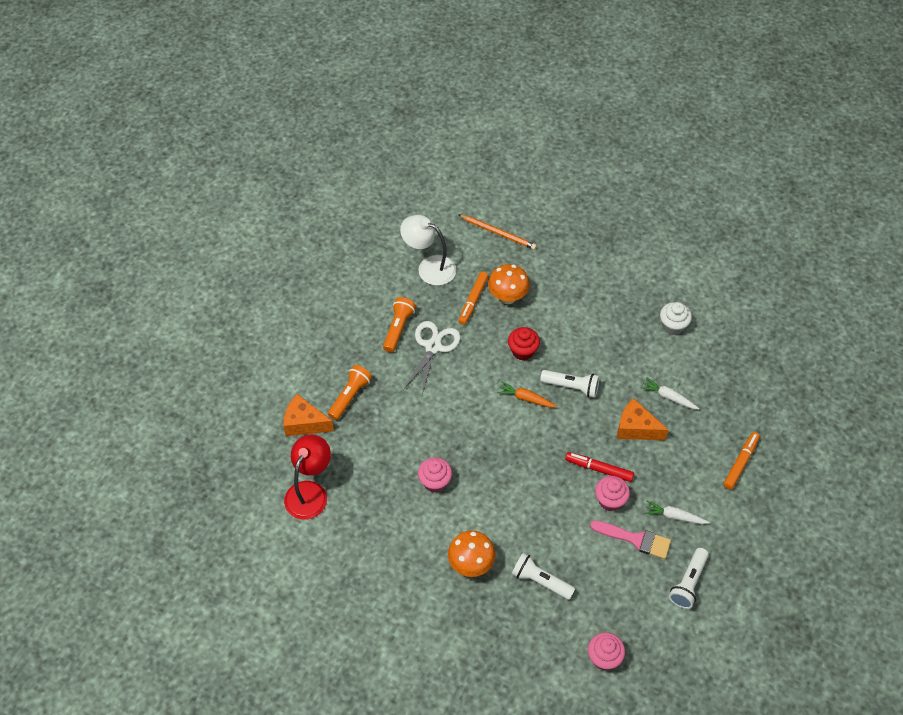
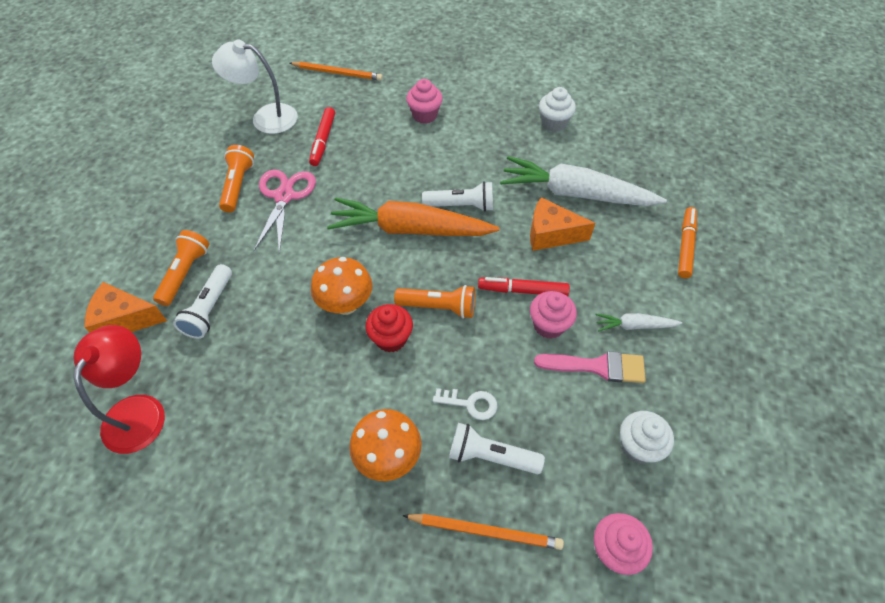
camera: 15 degrees left, 0 degrees up
white scissors [403,321,461,395] -> pink scissors [254,170,316,254]
pink cupcake [418,457,452,493] -> pink cupcake moved to [406,79,443,124]
orange marker [458,272,488,325] -> red marker [309,107,335,166]
orange mushroom [488,264,530,304] -> orange mushroom moved to [311,257,372,315]
orange carrot [497,381,557,408] -> orange carrot [327,198,499,236], size x2.19
red cupcake [508,327,540,361] -> red cupcake moved to [366,304,413,352]
white carrot [641,377,699,409] -> white carrot [500,156,667,206], size x2.19
white flashlight [669,548,709,609] -> white flashlight moved to [173,264,232,339]
none -> orange flashlight [394,285,475,319]
none -> orange pencil [402,514,564,550]
none -> white key [433,388,498,420]
none -> white cupcake [620,411,674,463]

